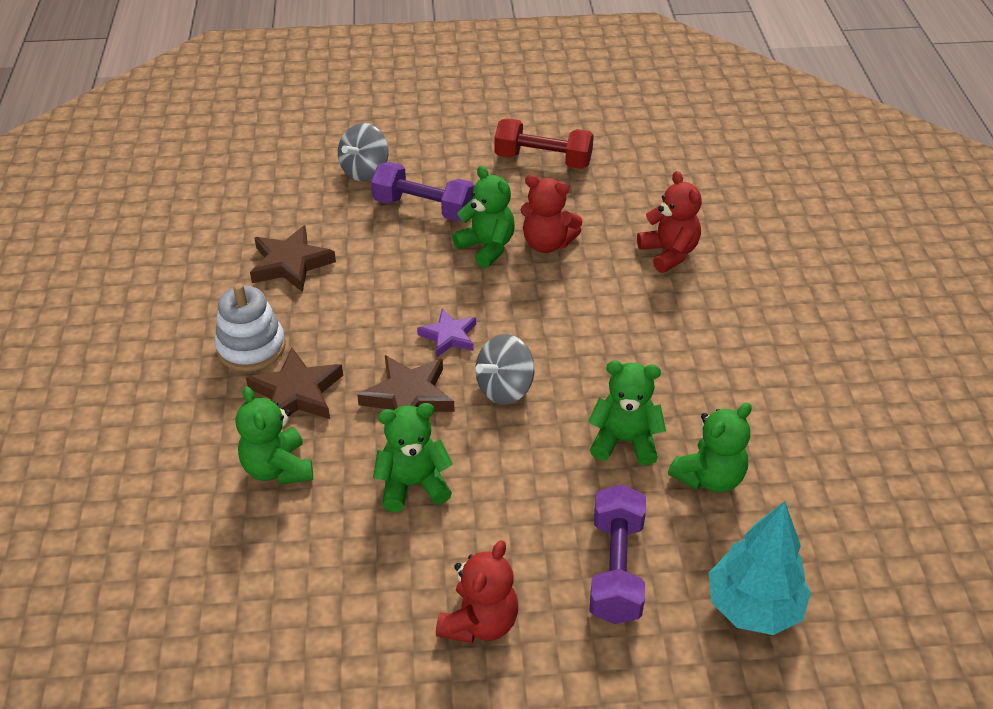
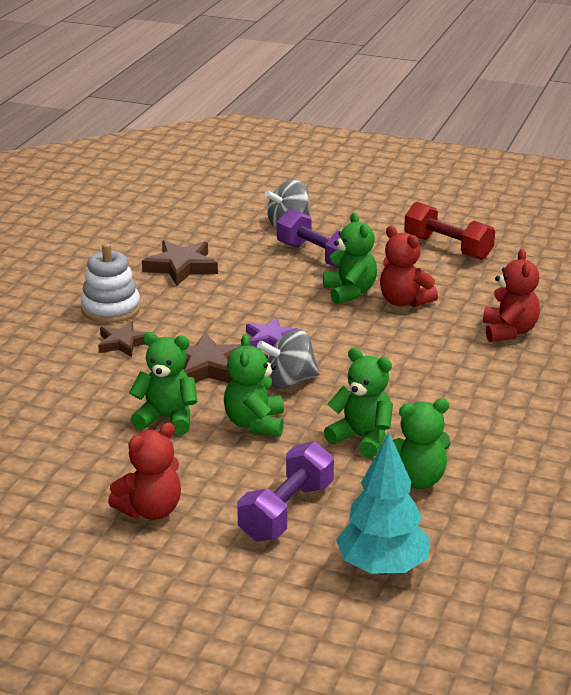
camera: 25 degrees right, 15 degrees down
green teddy bear [236,386,313,485] -> green teddy bear moved to [224,334,284,437]
brown star [246,347,343,419] -> brown star [98,321,146,357], size x0.66

